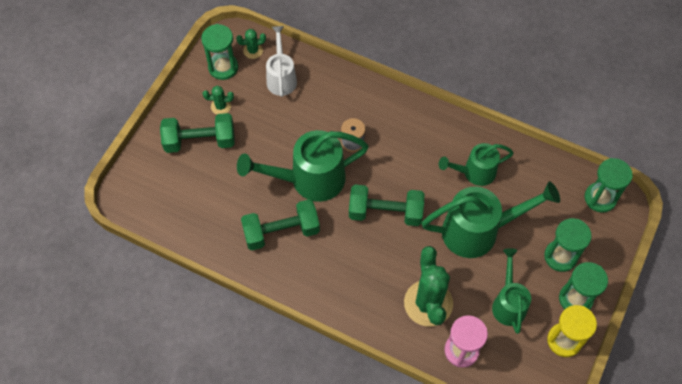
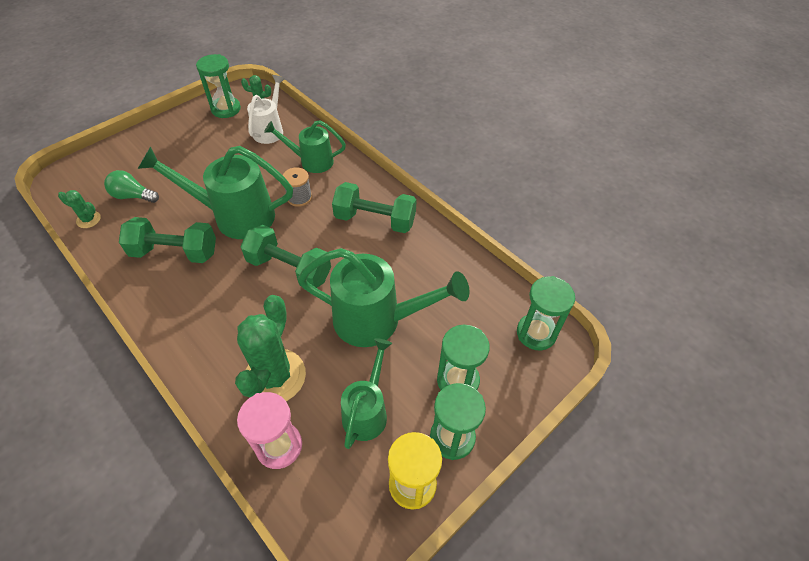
camera: 20 degrees right, 10 degrees down
green dumbbell [160,113,235,153] -> green dumbbell moved to [332,182,417,233]
green cactus [203,86,234,115] -> green cactus moved to [58,190,101,228]
green watering can [439,143,513,186] -> green watering can moved to [264,120,346,173]
none -> green light bulb [104,170,159,203]

